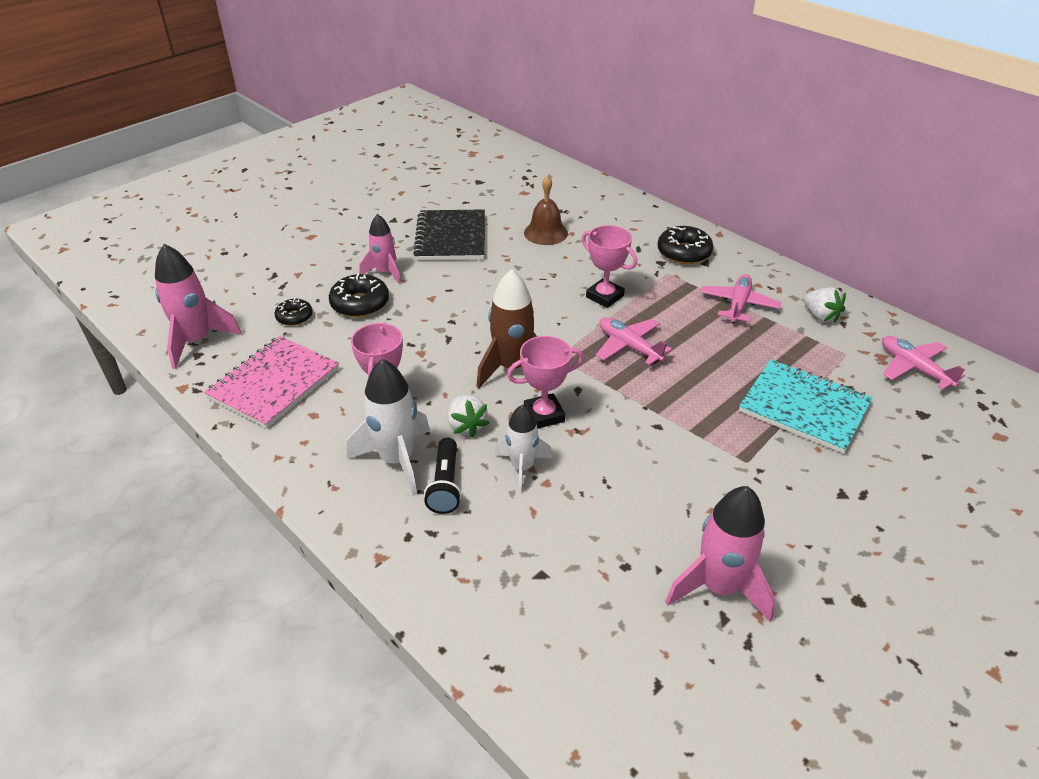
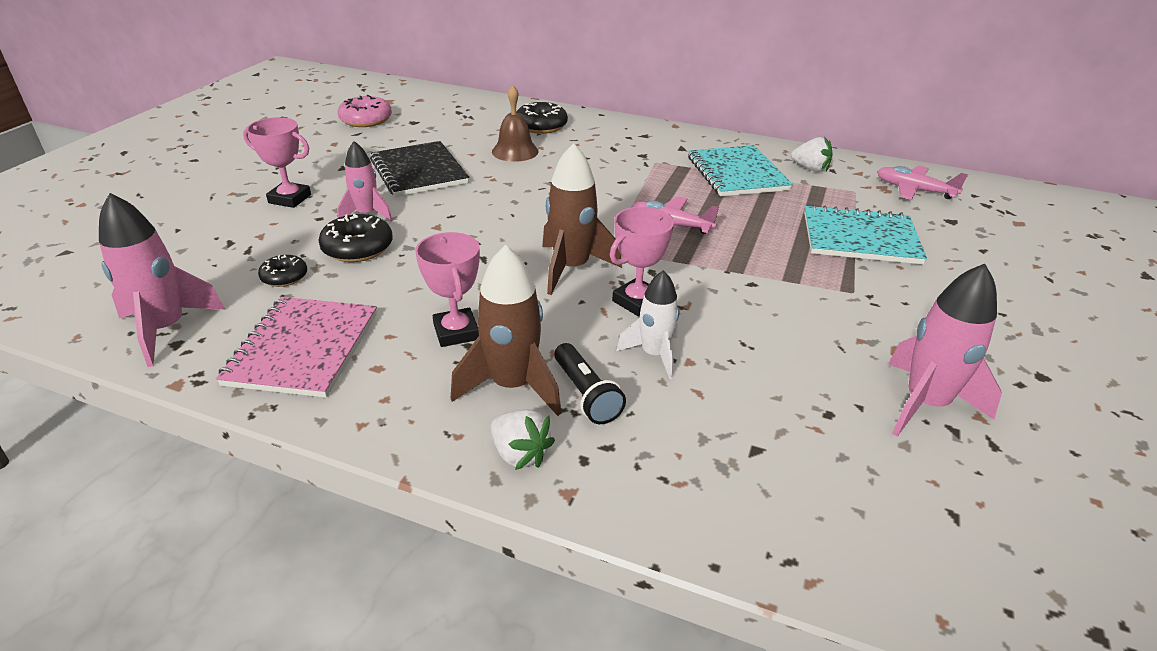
camera: 25 degrees left, 5 degrees down
white rocket [347,359,430,496] -> brown rocket [451,245,561,416]
white strawberry [448,395,489,437] -> white strawberry moved to [491,409,555,470]
pink trophy [582,225,637,308] -> pink trophy moved to [243,117,311,208]
black donut [658,226,714,264] -> black donut moved to [516,102,568,134]
pink plane [700,274,781,324] -> turquoise notebook [688,145,793,197]
none -> pink donut [338,95,392,127]

